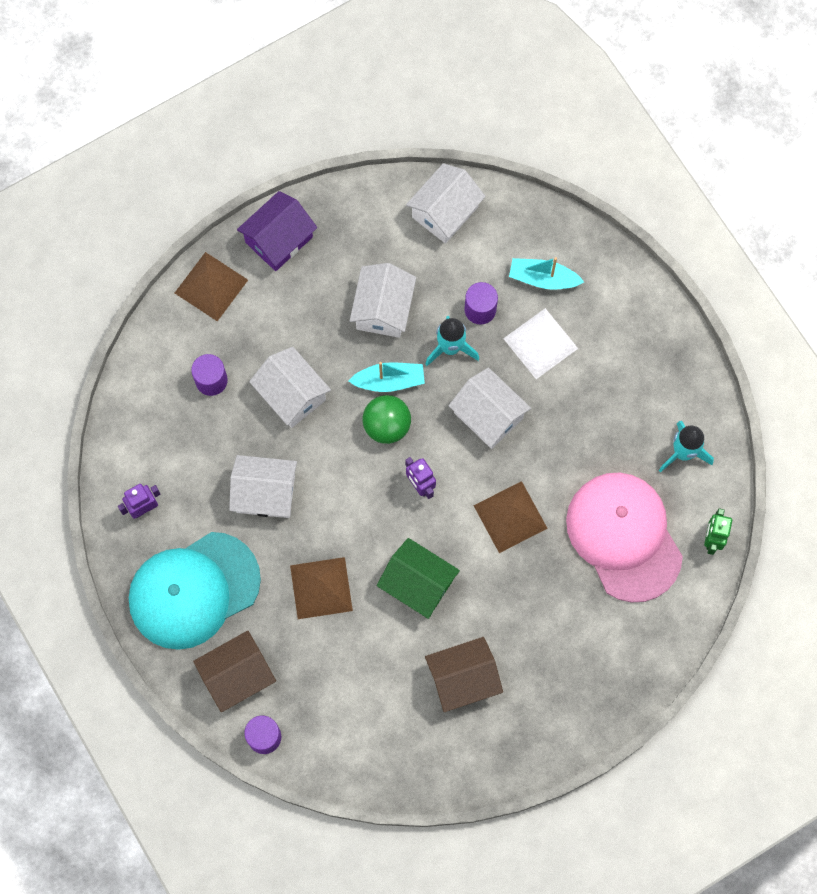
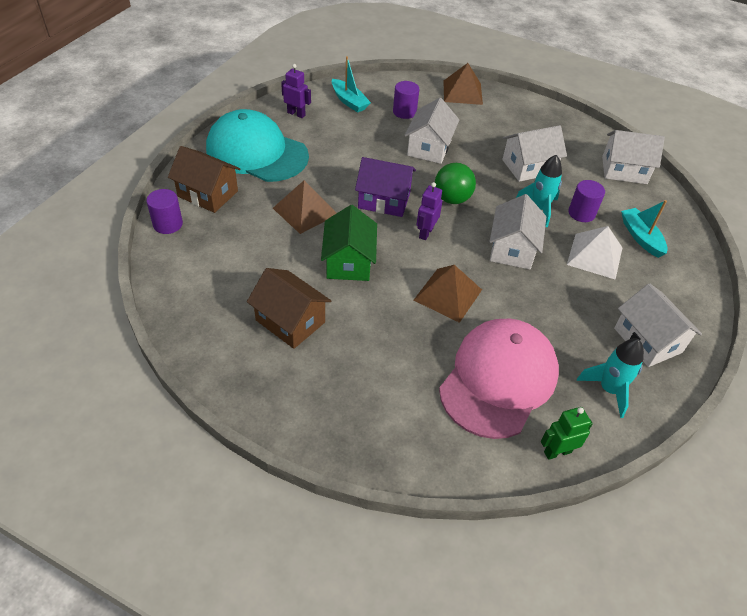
camera: 55 degrees right, 25 degrees down
white house [229,455,297,518] -> white house moved to [614,283,702,367]
purple house [237,191,317,271] -> purple house moved to [355,157,416,217]
turquoise boat [348,362,425,392] -> turquoise boat moved to [332,56,371,113]

